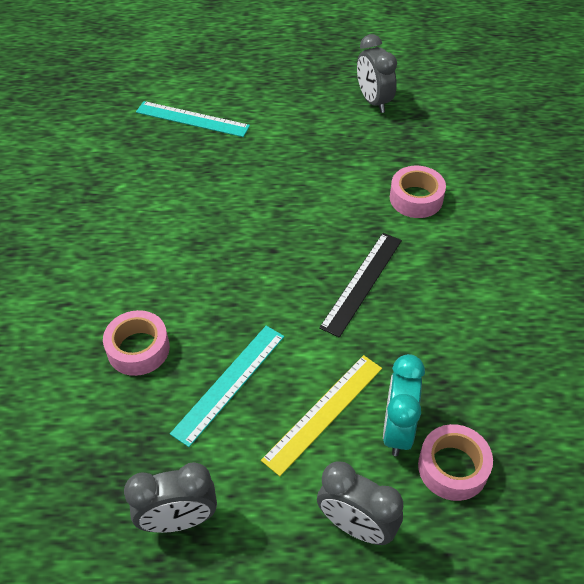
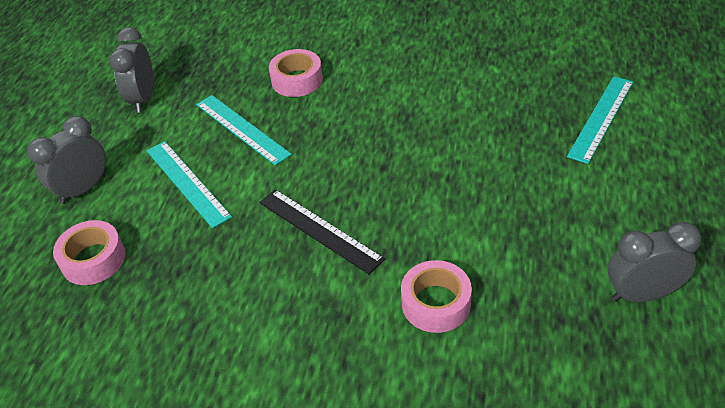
camera: 105 degrees right, 5 degrees down
yellow ruler [261,355,382,476] -> turquoise ruler [146,141,232,228]
turquoise clock [383,354,425,456] -> none

